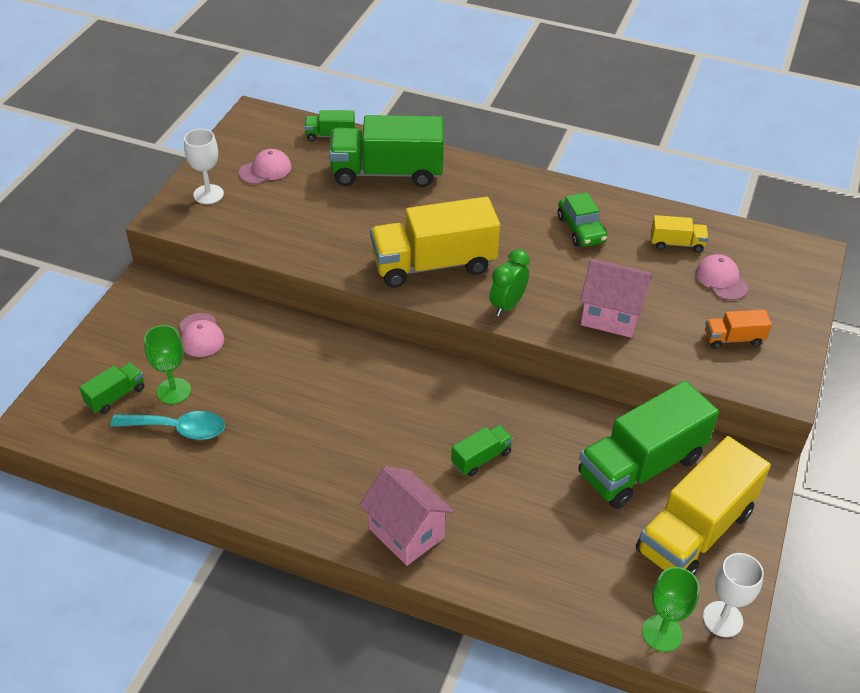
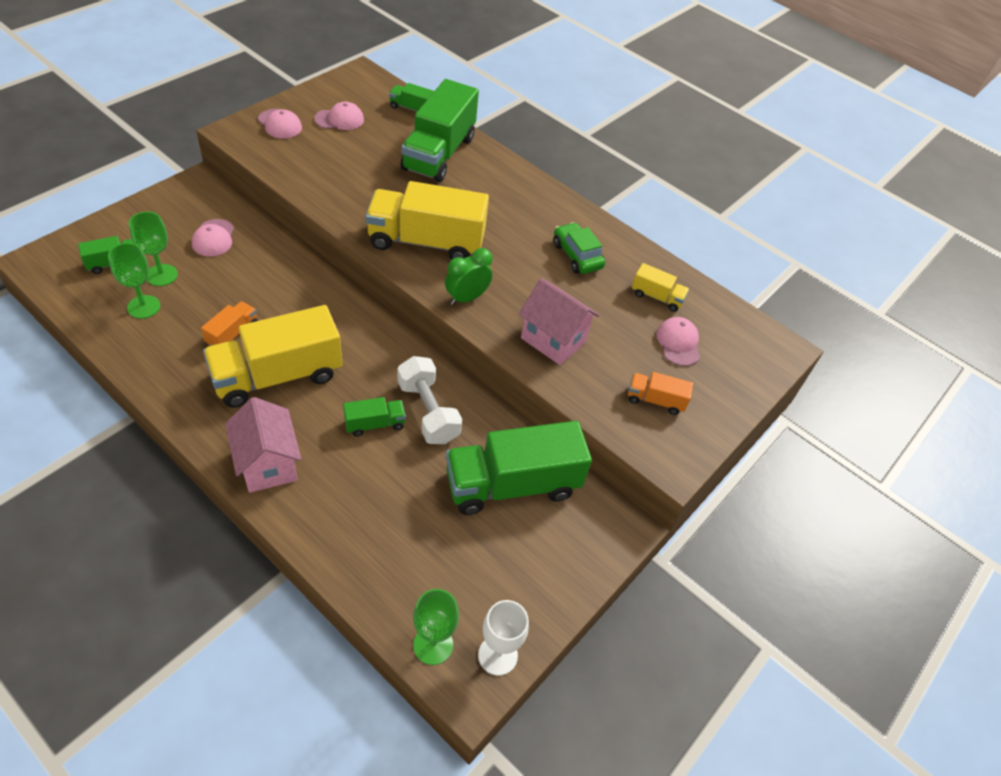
camera: 15 degrees right, 5 degrees up
turquoise spoon [110,411,225,440] -> green goblet [108,243,160,319]
white goblet [184,129,224,204] -> pink cap [258,109,302,139]
green truck [329,115,444,187] -> green truck turned 90 degrees counterclockwise [401,79,479,182]
green car [558,192,608,247] -> green car turned 150 degrees clockwise [553,222,605,274]
yellow truck [636,436,771,575] -> yellow truck moved to [203,305,342,408]
none -> orange truck [201,301,258,346]
none -> white dumbbell [397,356,462,444]

